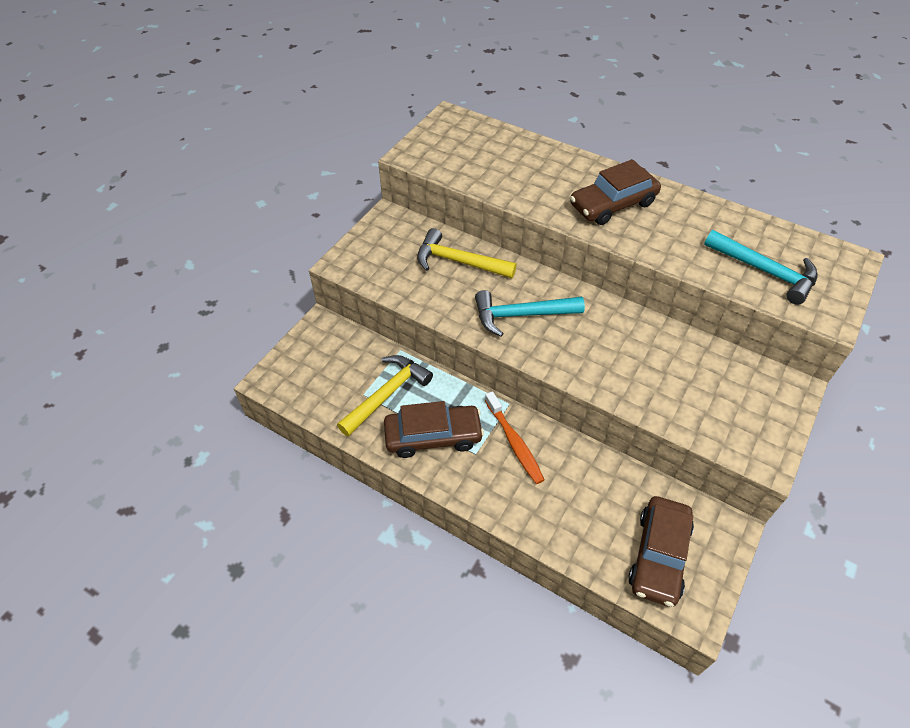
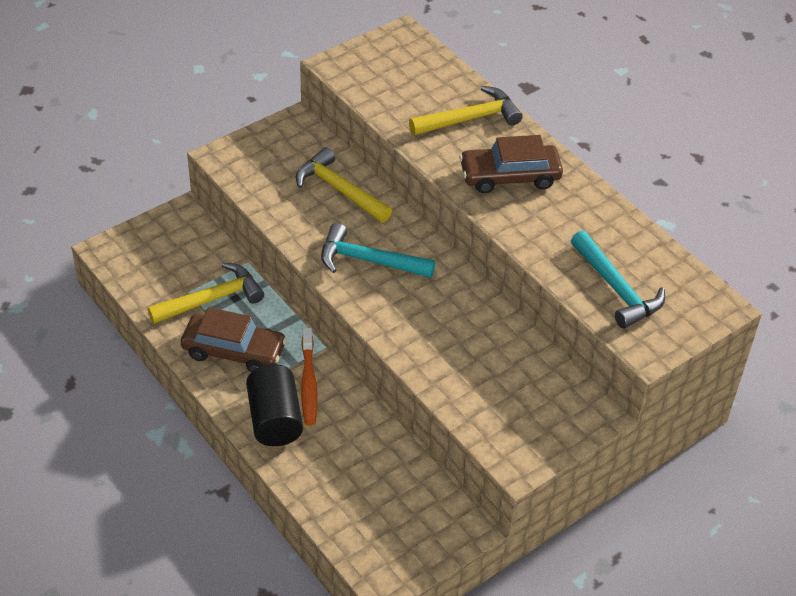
camera: 20 degrees right, 5 degrees down
brown car [628,496,694,607] -> none
none -> black cylinder [246,364,303,446]
none -> yellow hammer [409,86,523,135]

